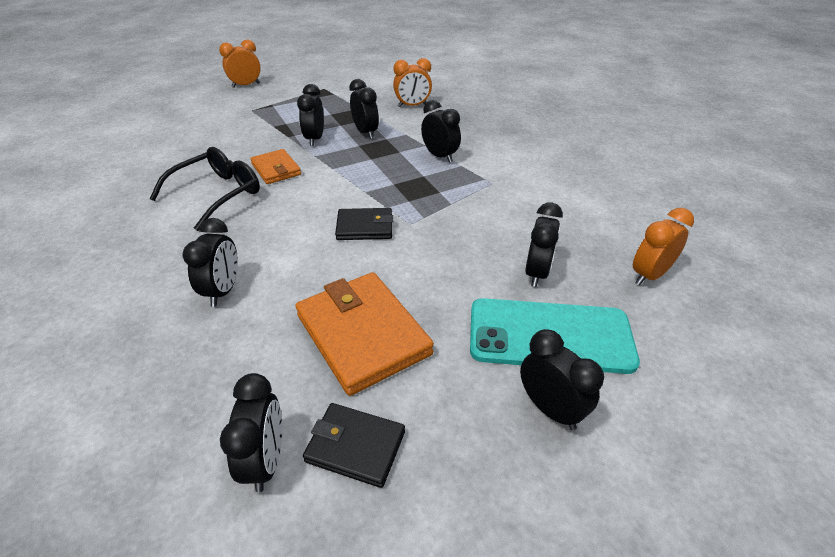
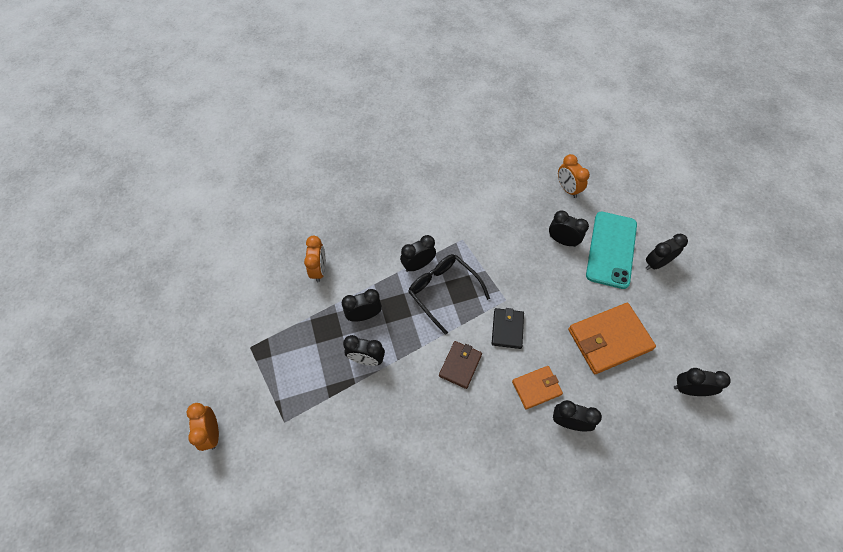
camera: 80 degrees left, 20 degrees up
black glasses [150,147,260,231] -> black glasses moved to [408,254,490,335]
orange wallet [250,149,301,184] -> orange wallet moved to [512,366,563,409]
black wallet [303,403,405,488] -> none
none -> brown wallet [439,341,482,389]

